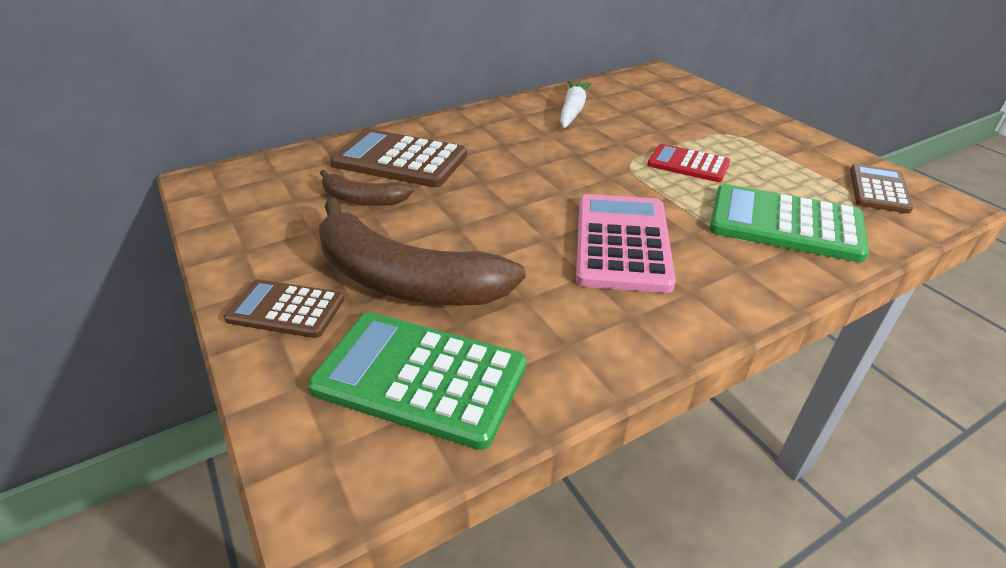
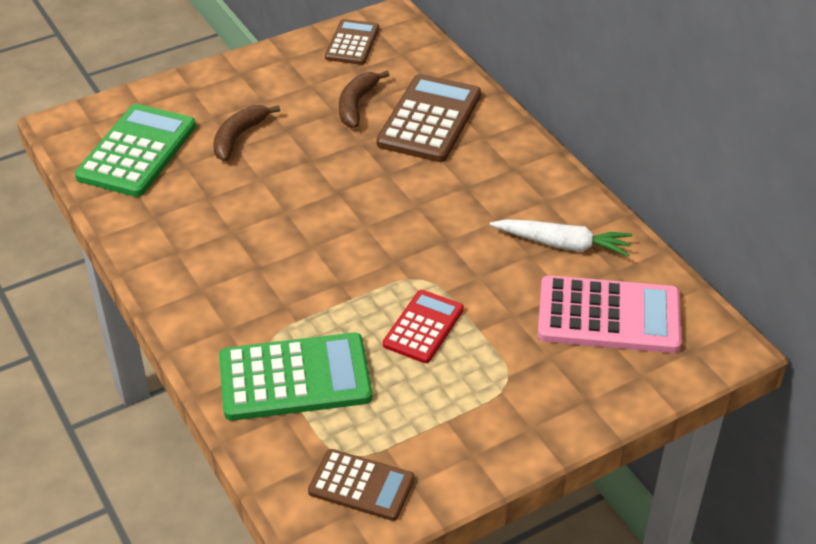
camera: 90 degrees right, 5 degrees up
brown calculator [224,279,345,338] -> brown calculator moved to [325,19,379,65]
brown banana [319,199,526,306] -> brown banana [213,105,280,161], size x0.51
pink calculator [576,194,676,293] -> pink calculator moved to [538,275,682,353]
green calculator [709,184,869,263] -> green calculator turned 60 degrees clockwise [219,333,372,421]

